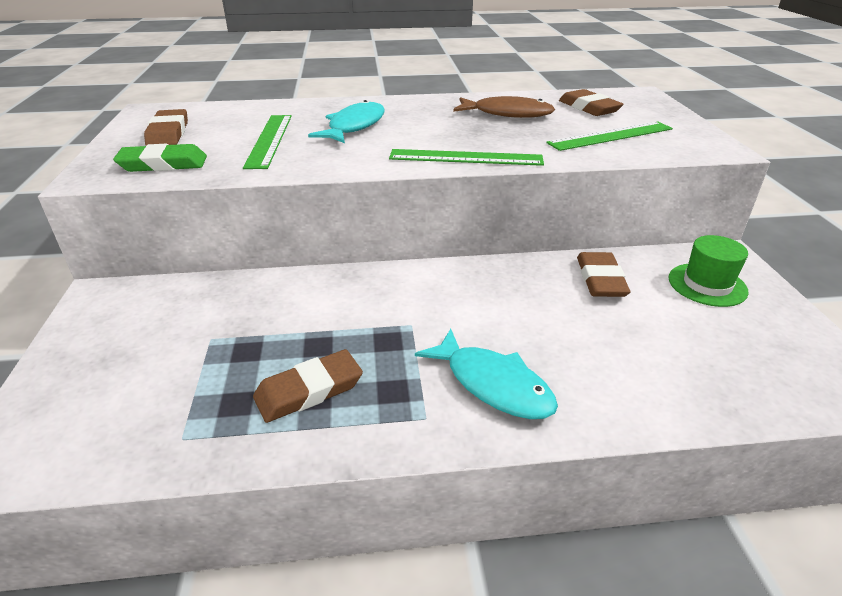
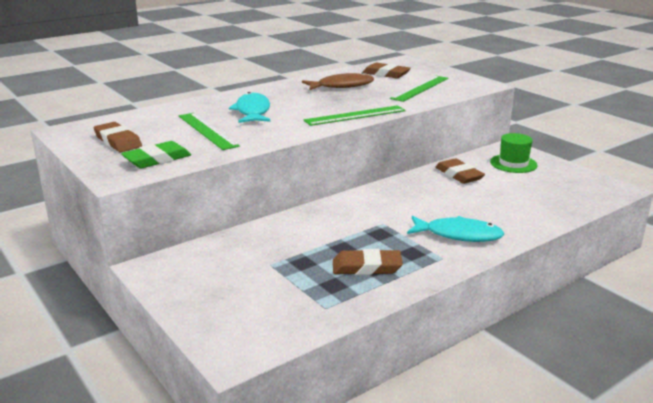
camera: 30 degrees left, 10 degrees down
brown eraser [253,349,363,423] -> brown eraser turned 60 degrees clockwise [333,249,403,275]

